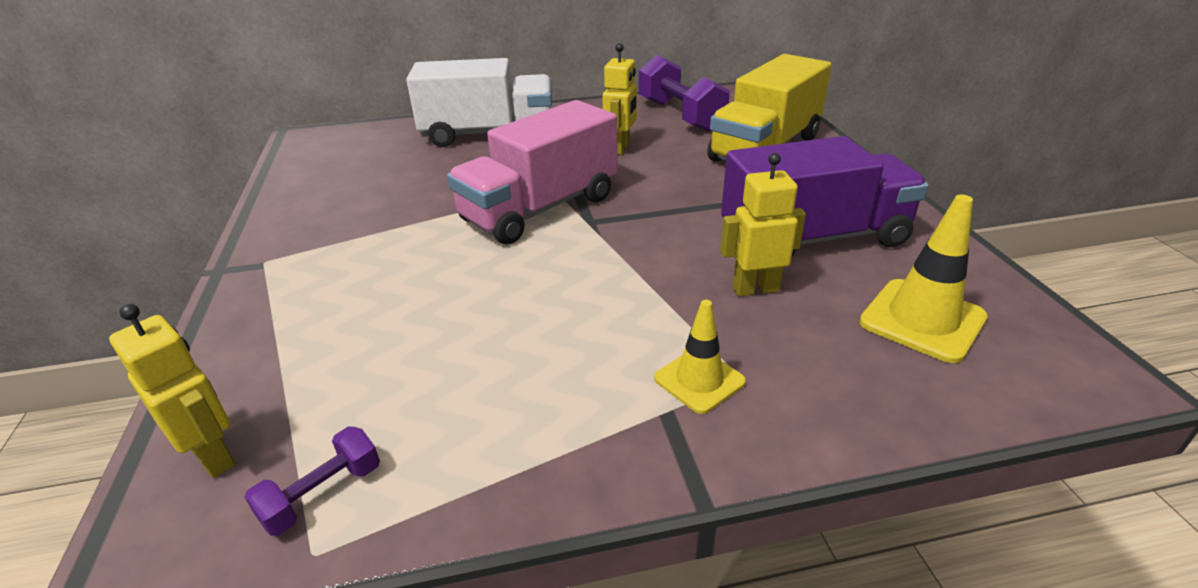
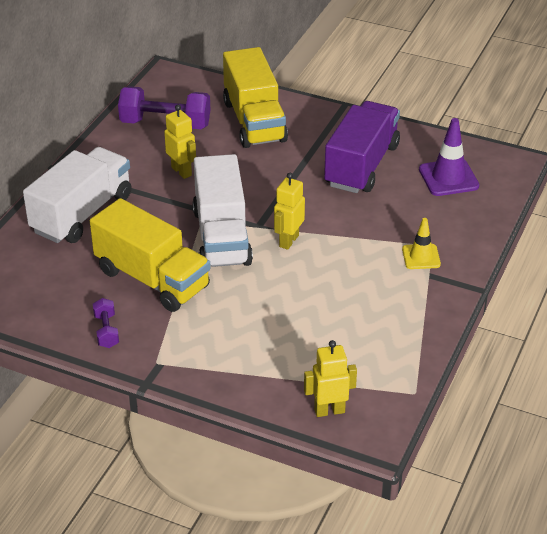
camera: 55 degrees left, 5 degrees up
purple dumbbell [244,427,380,536] -> purple dumbbell moved to [93,298,119,348]
pink truck [447,100,618,245] -> white truck [192,154,253,267]
yellow robot [720,153,806,296] -> yellow robot moved to [274,173,305,250]
yellow traffic cone [859,195,988,363] -> purple traffic cone [419,118,479,196]
none -> yellow truck [90,198,211,312]

